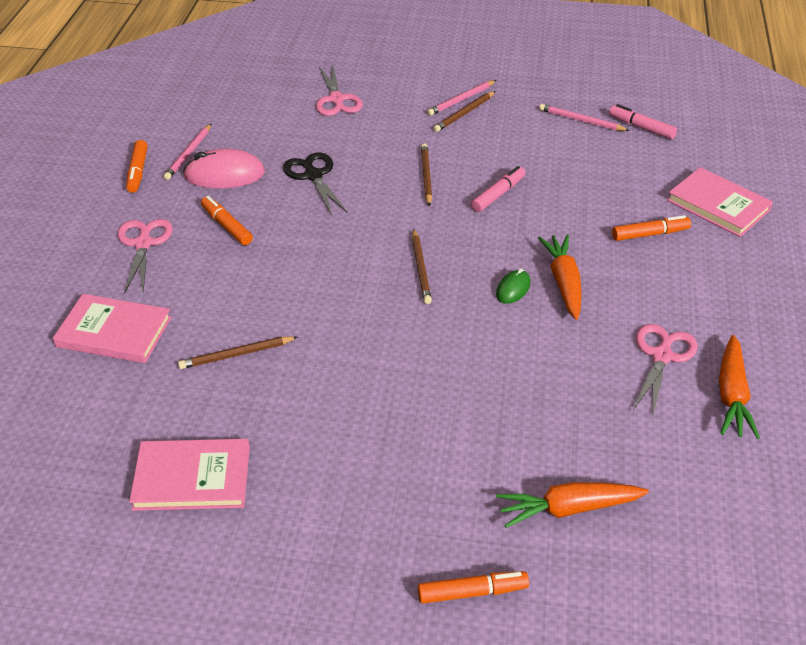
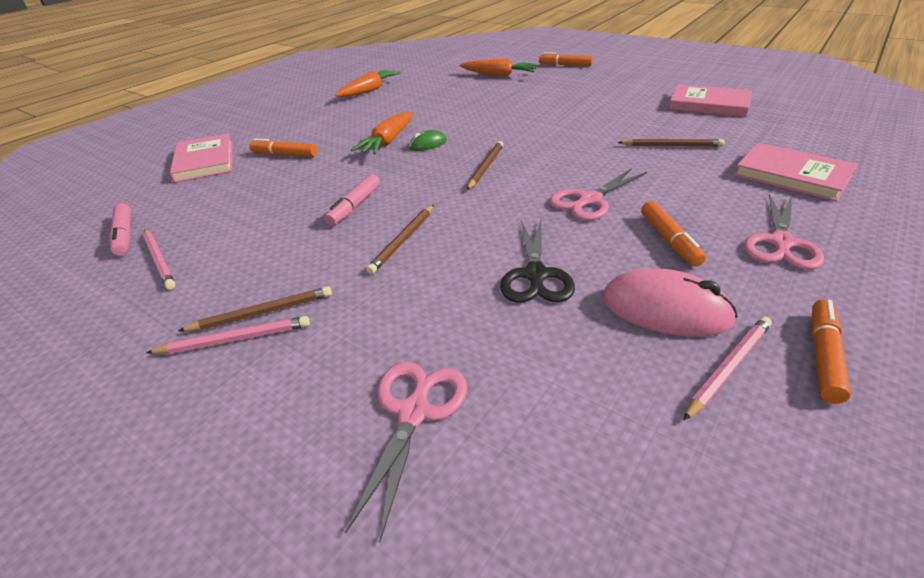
camera: 150 degrees left, 5 degrees down
pink marker [471,166,525,212] -> pink marker turned 45 degrees counterclockwise [324,174,380,226]
pink scissors [633,324,698,415] -> pink scissors moved to [550,168,647,221]

